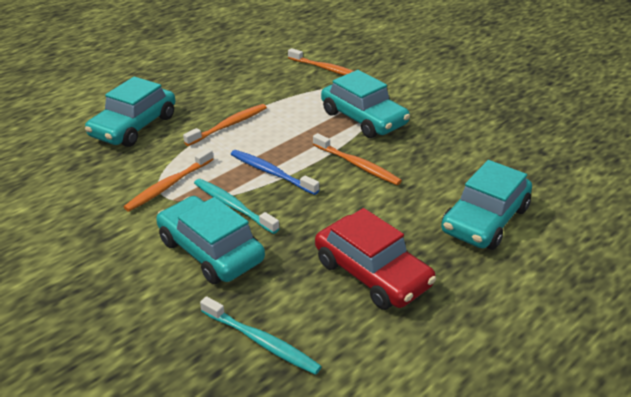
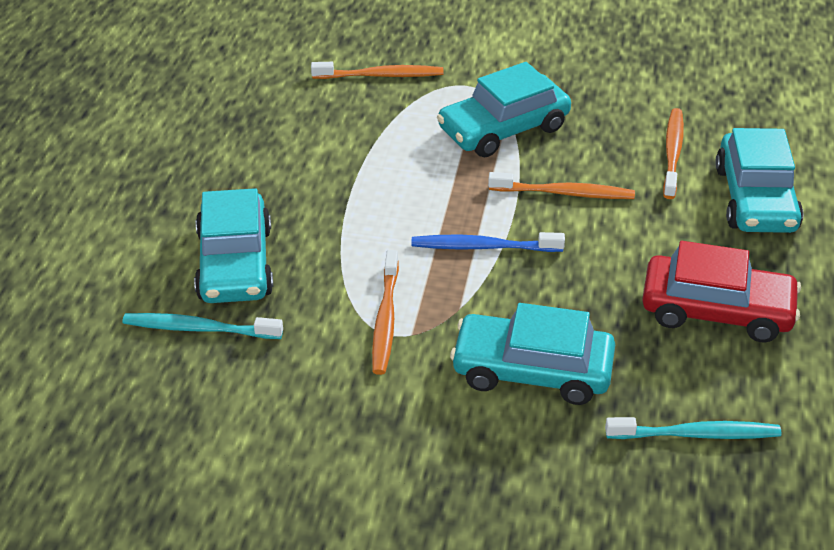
camera: 35 degrees left, 5 degrees up
orange toothbrush [183,104,267,146] -> orange toothbrush moved to [663,108,684,199]
turquoise toothbrush [194,179,280,234] -> turquoise toothbrush moved to [122,313,283,339]
turquoise car [321,70,410,138] -> turquoise car turned 135 degrees clockwise [437,62,571,157]

